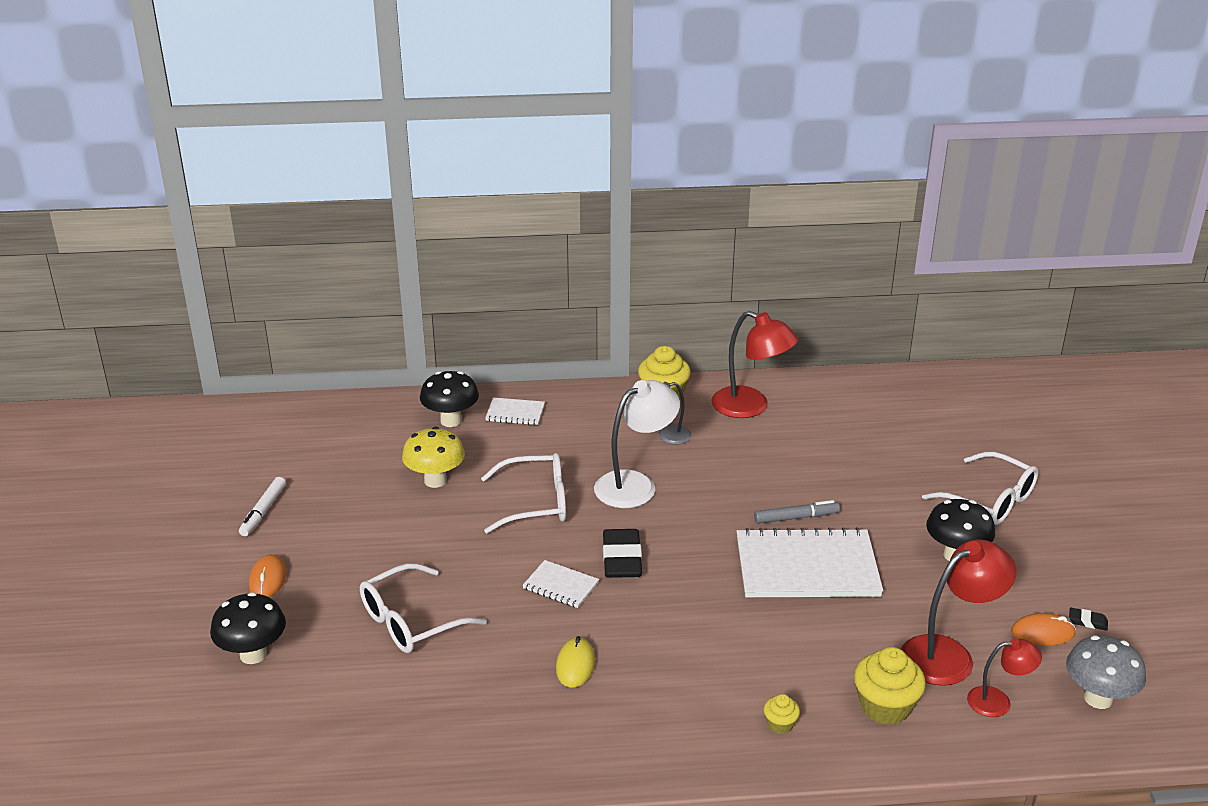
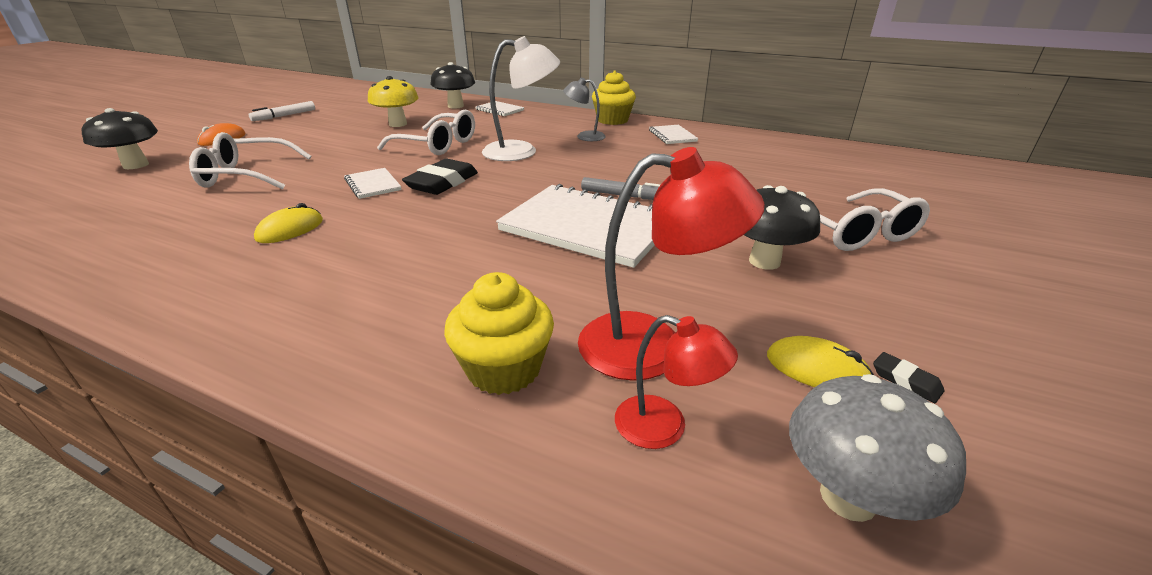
camera: 30 degrees right, 0 degrees up
red lamp [711,311,798,418] -> white notebook [649,125,698,144]
yellow cupcake [764,694,800,734] -> none
orange mouse [1011,613,1076,646] -> yellow mouse [767,336,874,387]

